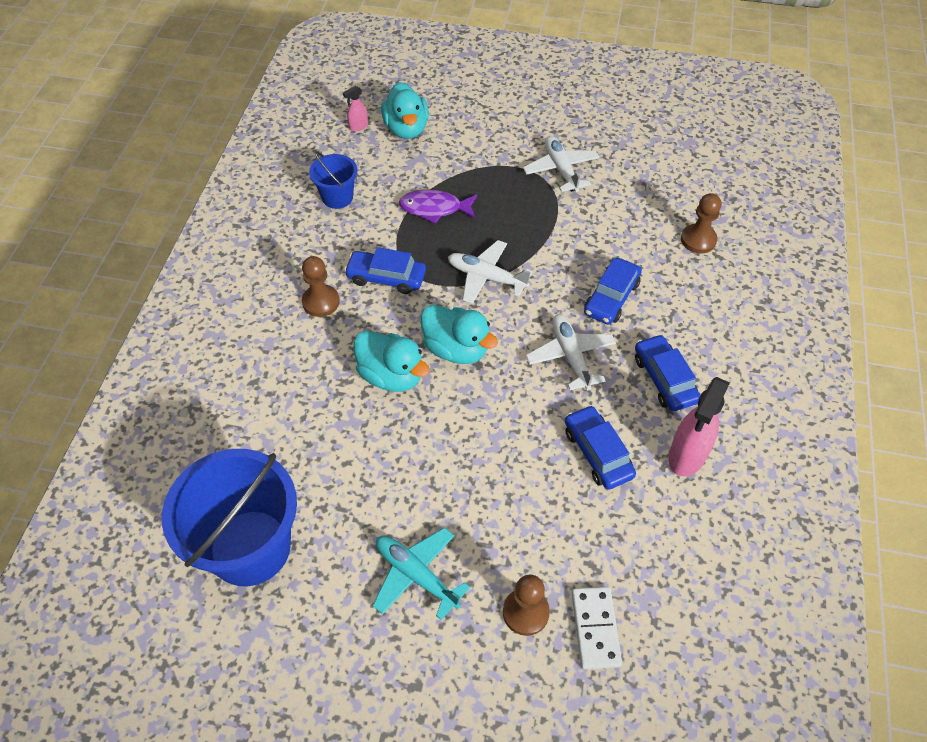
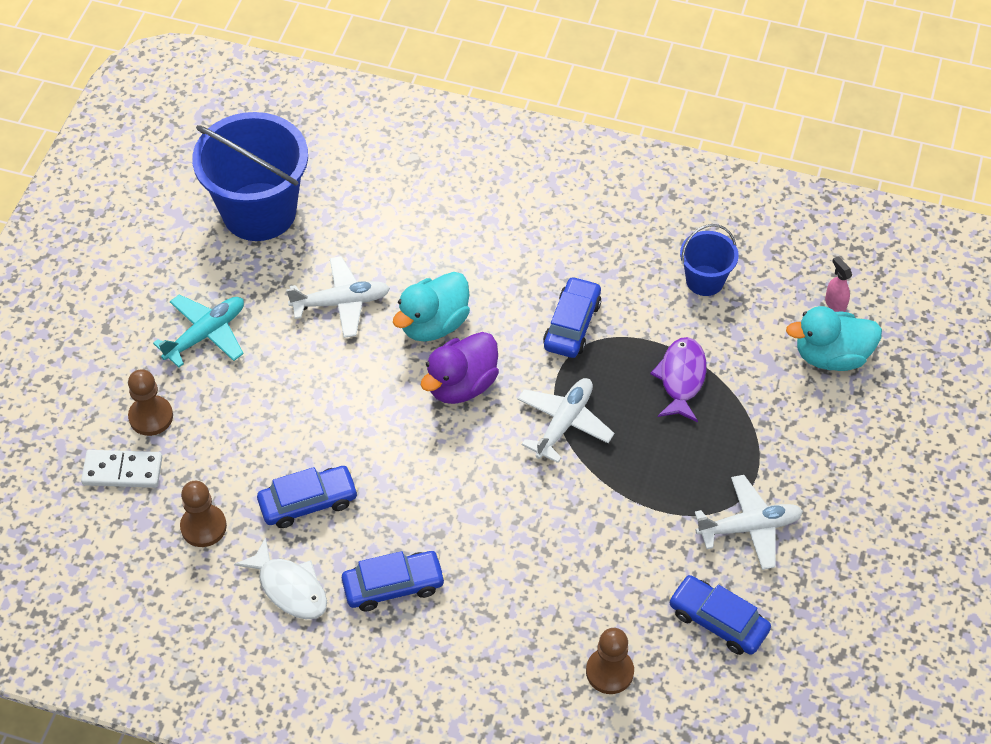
camera: 95 degrees right, 0 degrees up
brown pawn [302,256,340,317] -> brown pawn moved to [180,481,227,547]
turquoise duck [421,305,498,364] -> purple duck [421,332,499,404]
white plane [526,314,616,390] -> white plane moved to [286,256,390,338]
blue car [584,258,642,325] -> blue car moved to [669,575,771,655]
pink spray bottle [668,377,730,476] -> white fish [234,537,327,619]

